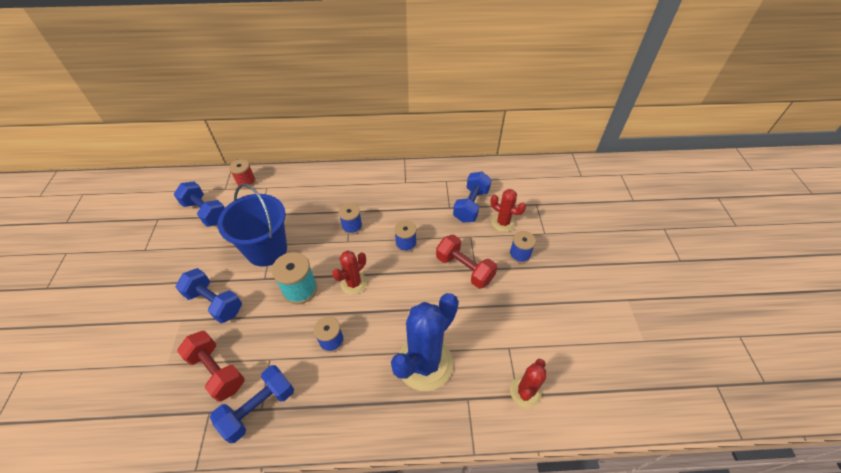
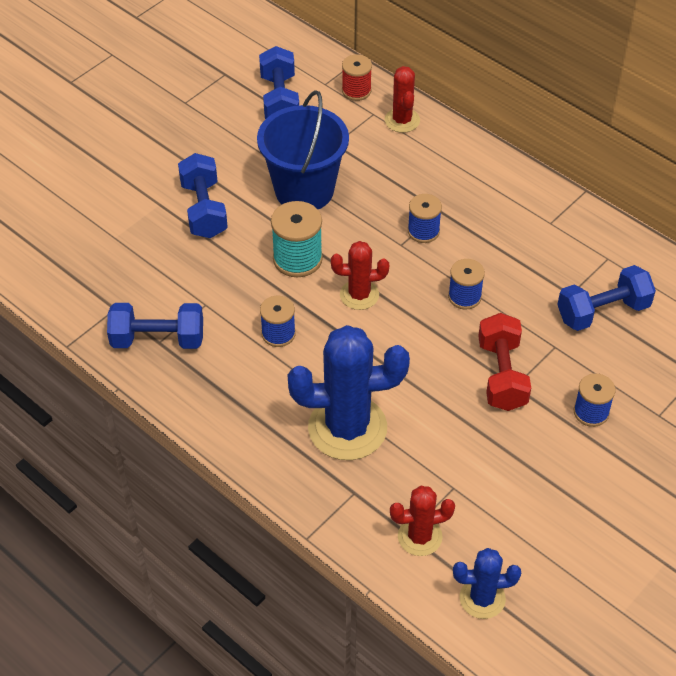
camera: 45 degrees right, 0 degrees up
red dumbbell [177,331,245,401] -> none
red cactus [490,189,526,232] -> red cactus moved to [385,66,420,133]
none -> blue cactus [453,548,521,619]

